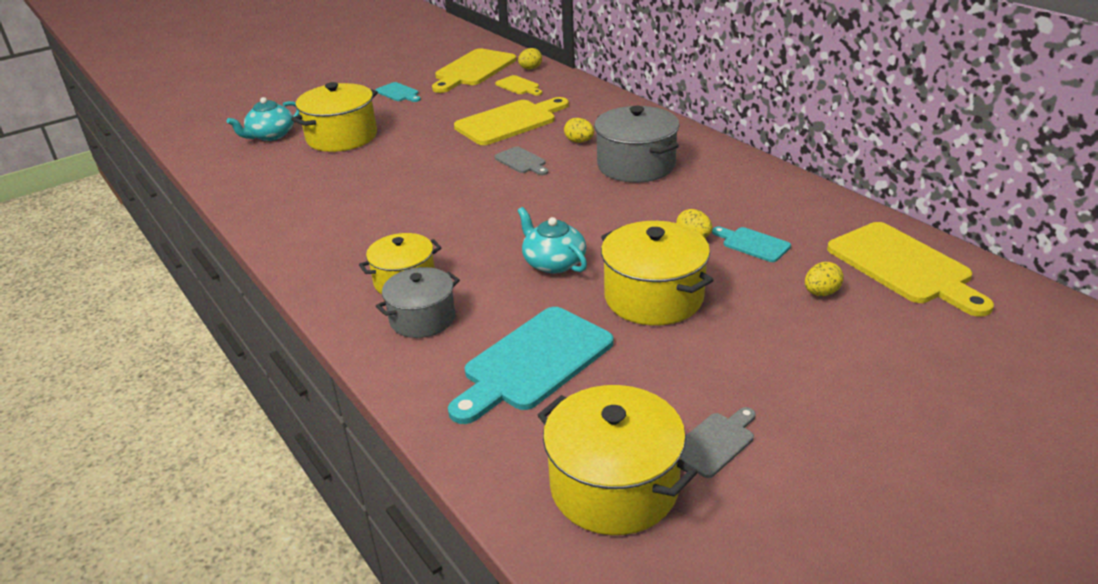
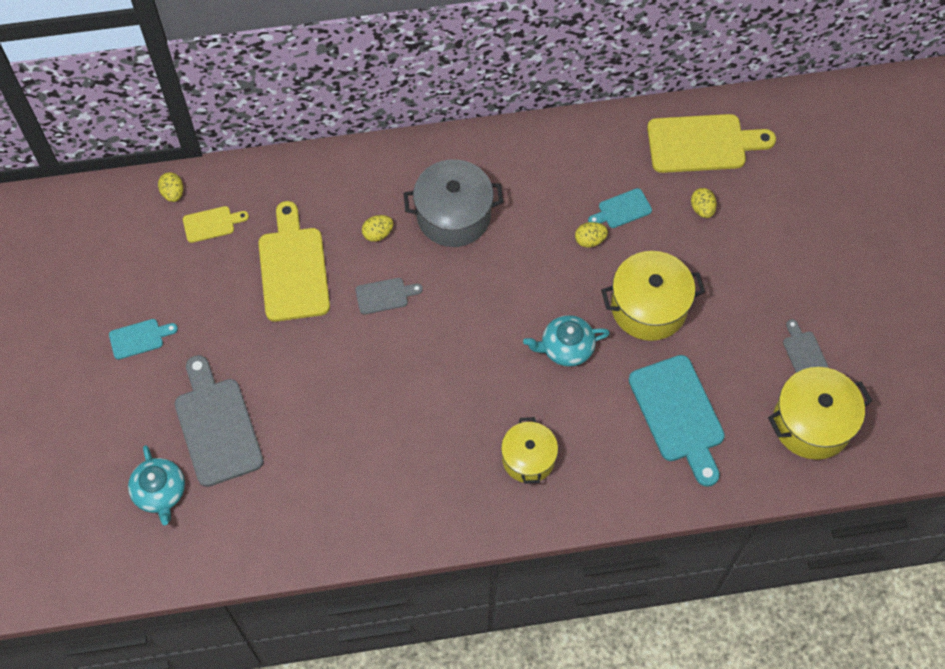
camera: 65 degrees left, 30 degrees up
yellow pot [291,82,378,152] -> grey cutting board [175,355,264,487]
grey pot [376,267,460,338] -> none
yellow cutting board [432,48,516,93] -> none

